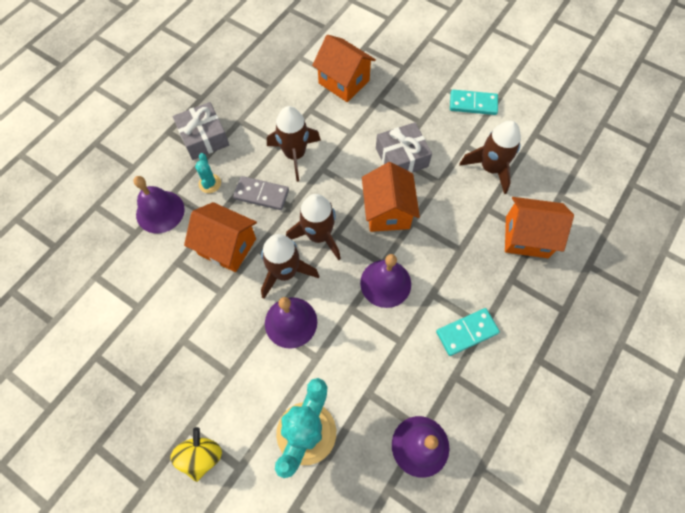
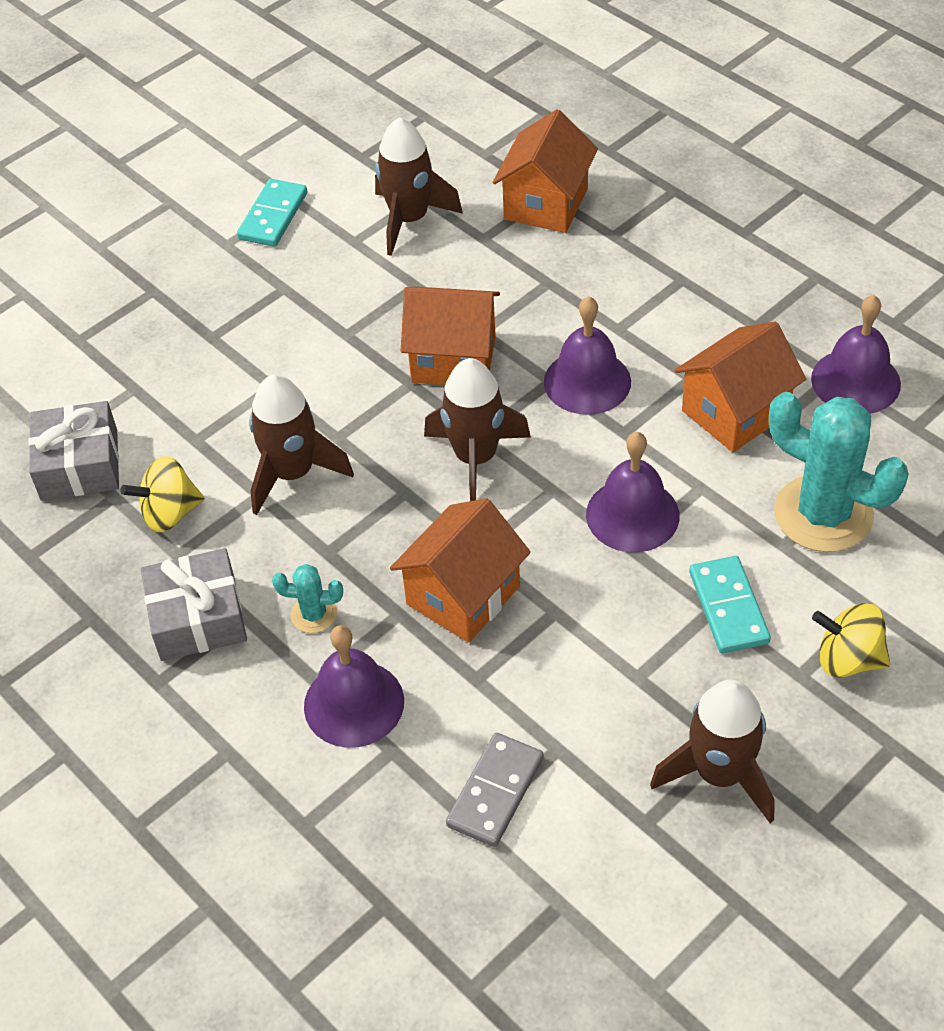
camera: 75 degrees left, 15 degrees down
grey domino [233,176,289,210] -> grey domino moved to [446,733,544,847]
brown rocket [261,234,319,299] -> brown rocket moved to [650,680,774,823]
orange house [312,35,376,102] -> orange house moved to [674,321,806,452]
grey gift [376,122,432,173] -> grey gift moved to [28,401,119,501]
turquoise domino [436,308,500,356] -> turquoise domino moved to [689,556,771,654]
none -> yellow spinning top [120,456,205,532]

